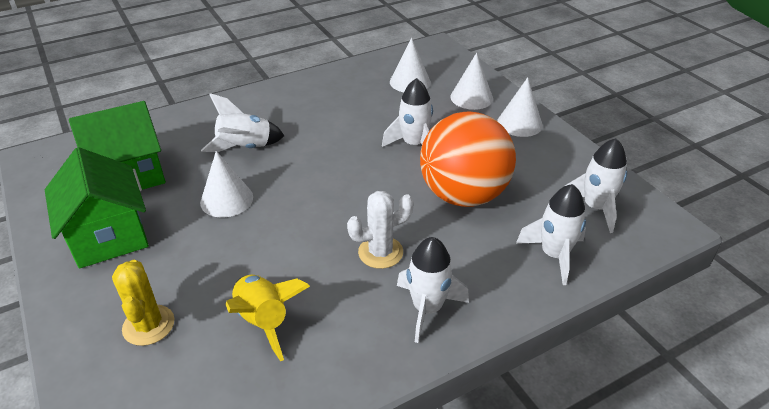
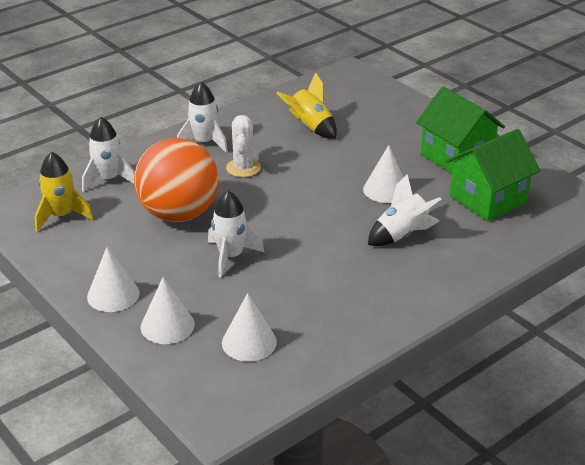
camera: 170 degrees right, 5 degrees down
yellow cactus [112,260,174,346] -> none
white cactus [347,191,414,269] -> white cactus turned 60 degrees counterclockwise [226,115,261,177]
white rocket [565,138,627,233] -> yellow rocket [35,152,93,231]

